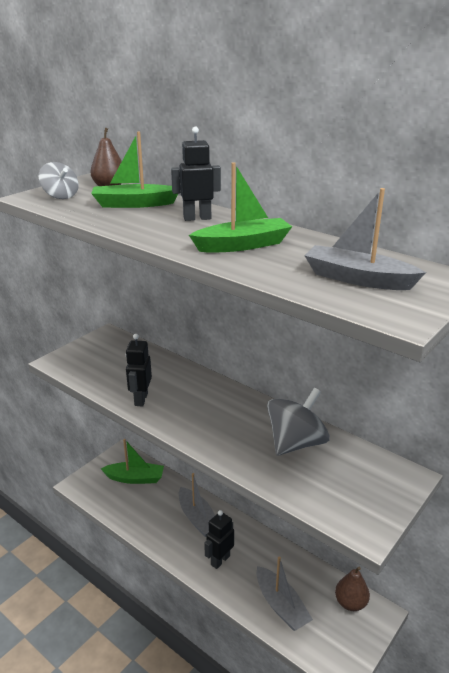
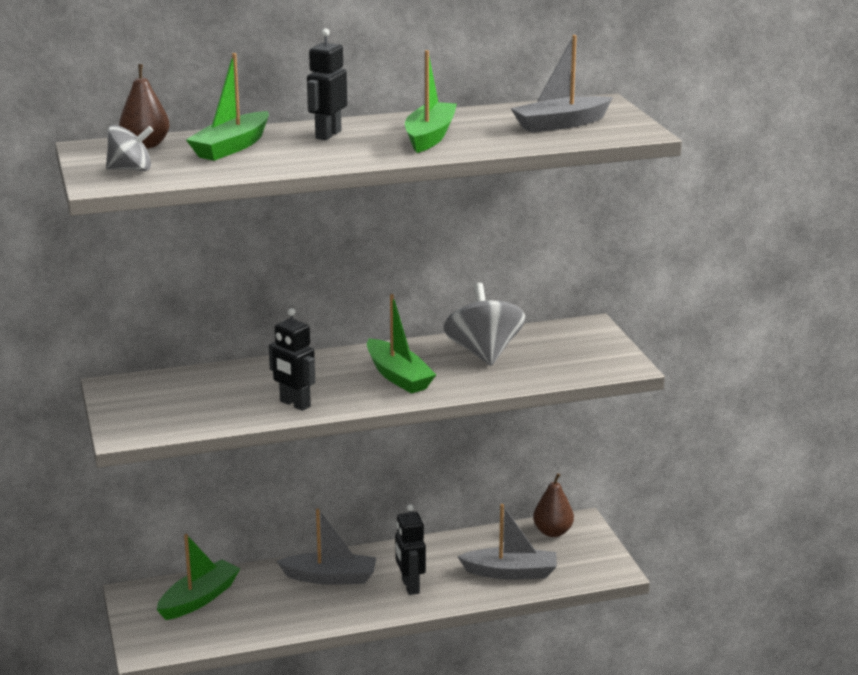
camera: 55 degrees left, 5 degrees down
none -> green boat [367,294,436,394]

